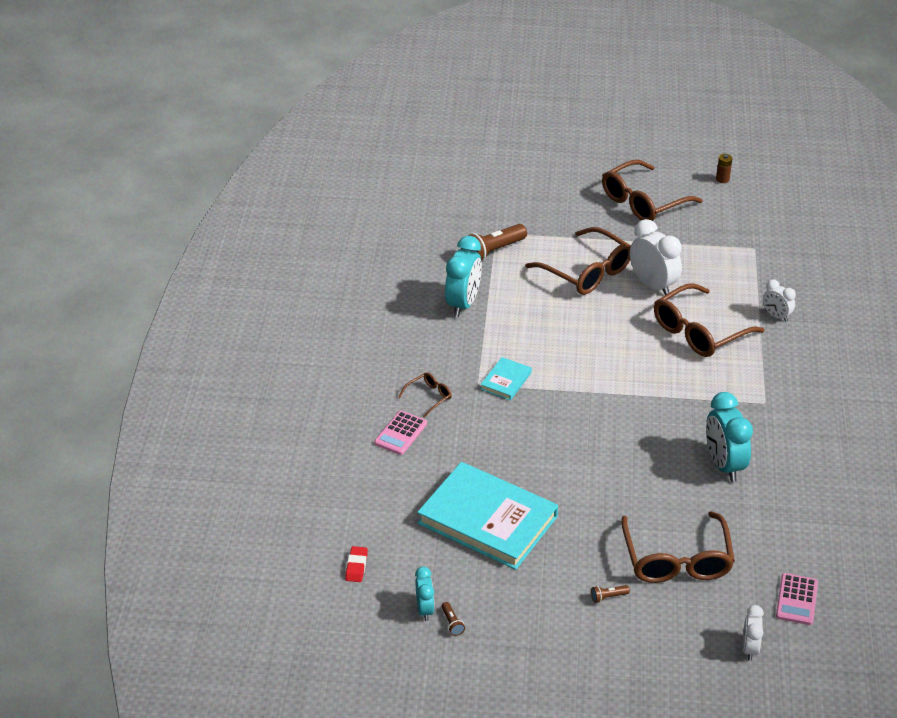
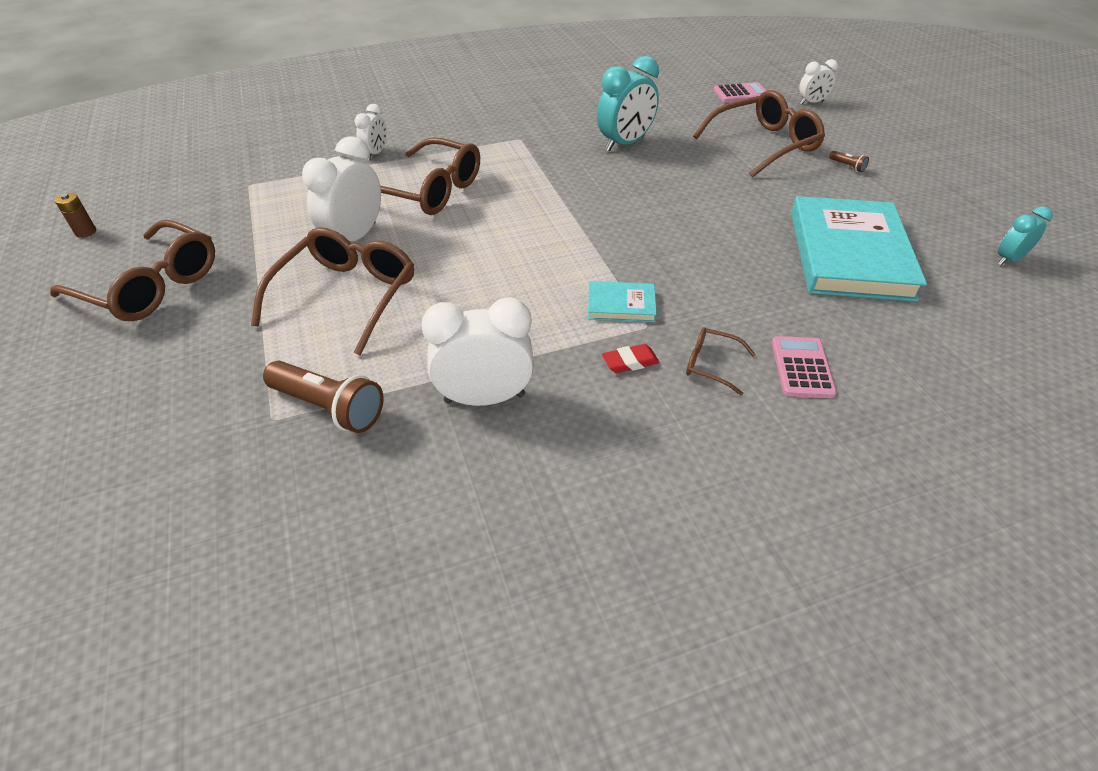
camera: 115 degrees left, 5 degrees up
red eraser [345,546,368,582] -> red eraser moved to [602,344,660,373]
pink calculator [374,411,427,455] -> pink calculator turned 90 degrees counterclockwise [772,336,837,398]
brown flashlight [441,602,465,636] -> none
turquoise clock [445,236,482,317] -> white clock [421,297,534,406]

